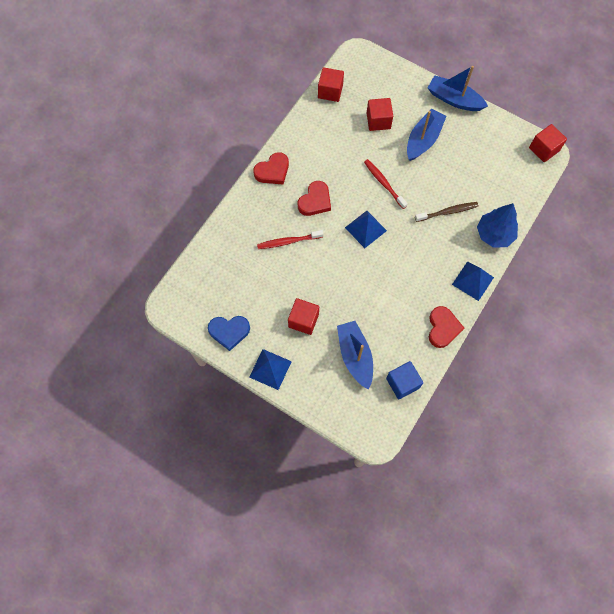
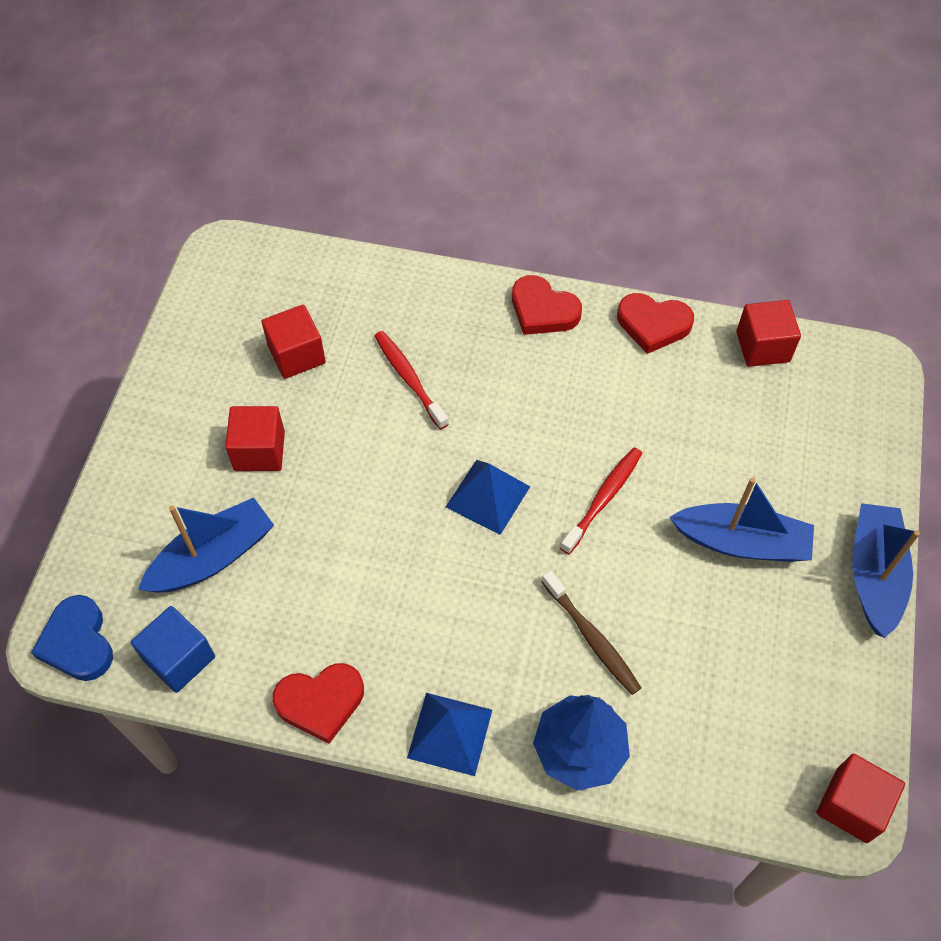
camera: 70 degrees right, 10 degrees down
blue heart [208,316,250,351] -> blue heart moved to [31,595,113,681]
blue pyramid [249,349,292,390] -> none
red heart [298,181,331,216] -> red heart moved to [617,293,694,354]
red cube [367,98,393,131] -> red cube moved to [262,305,326,379]

